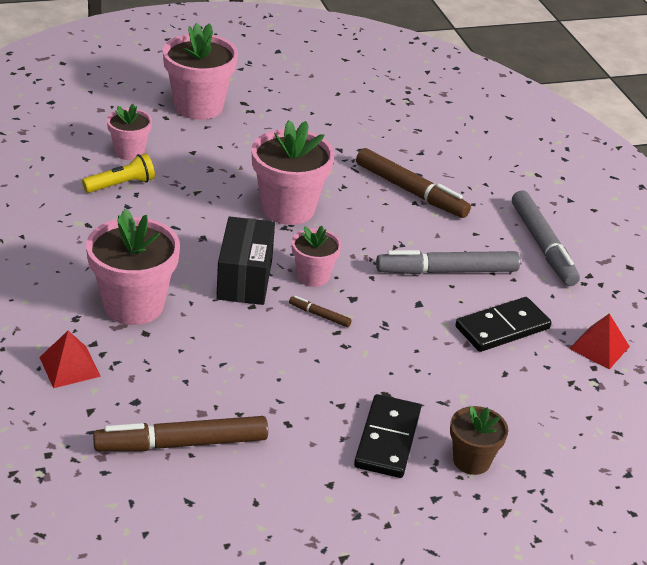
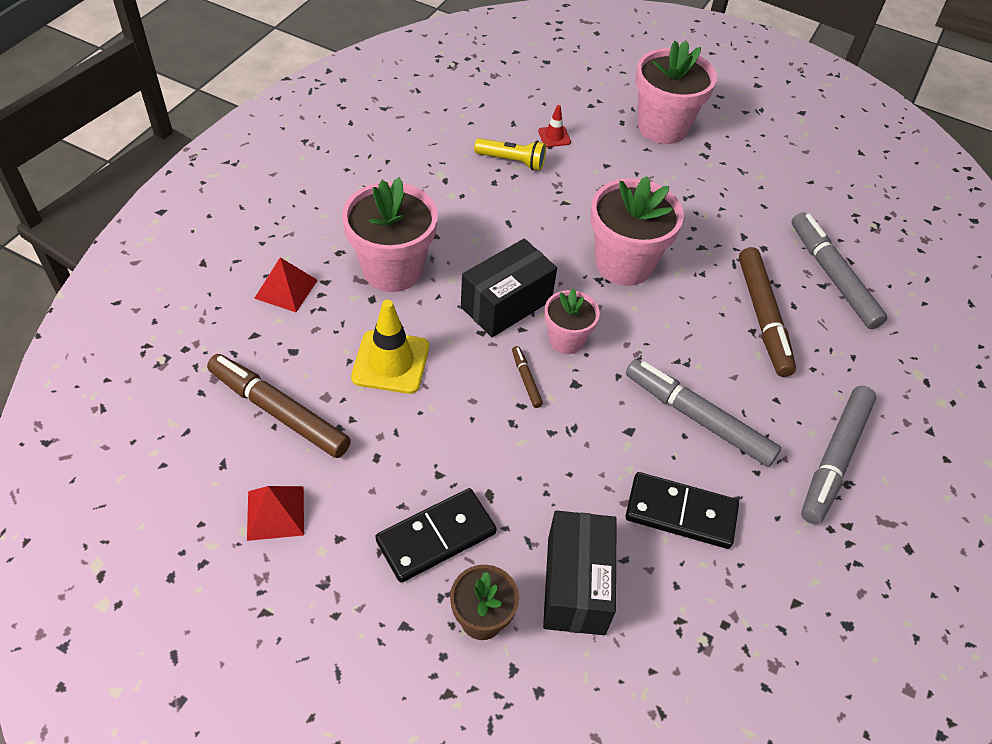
camera: 45 degrees right, 15 degrees up
pink flower pot [107,104,152,160] -> red traffic cone [538,105,571,147]
red pyramid [569,313,630,369] -> red pyramid moved to [247,486,304,541]
none -> yellow traffic cone [351,300,429,394]
none -> black box [543,510,617,635]
none -> grey marker [792,212,887,329]

